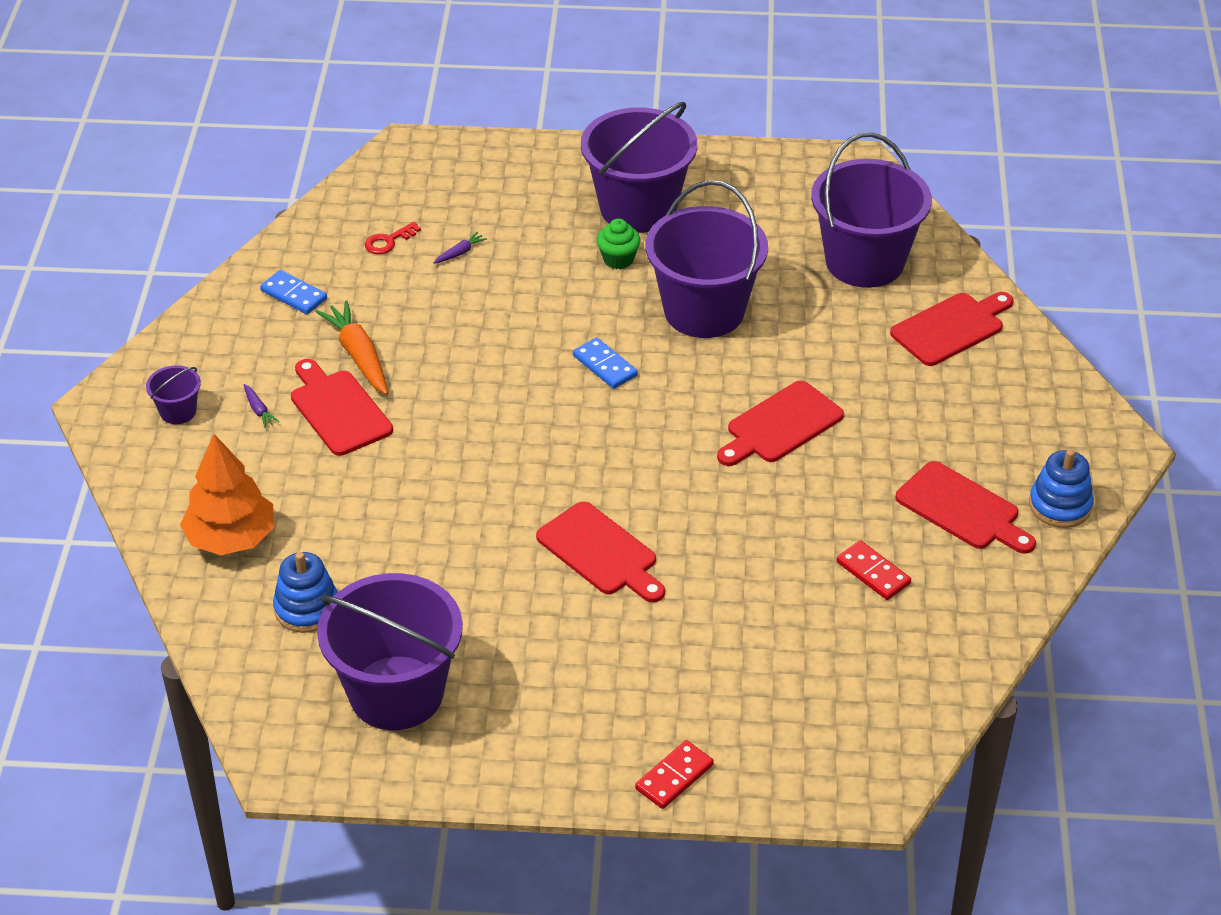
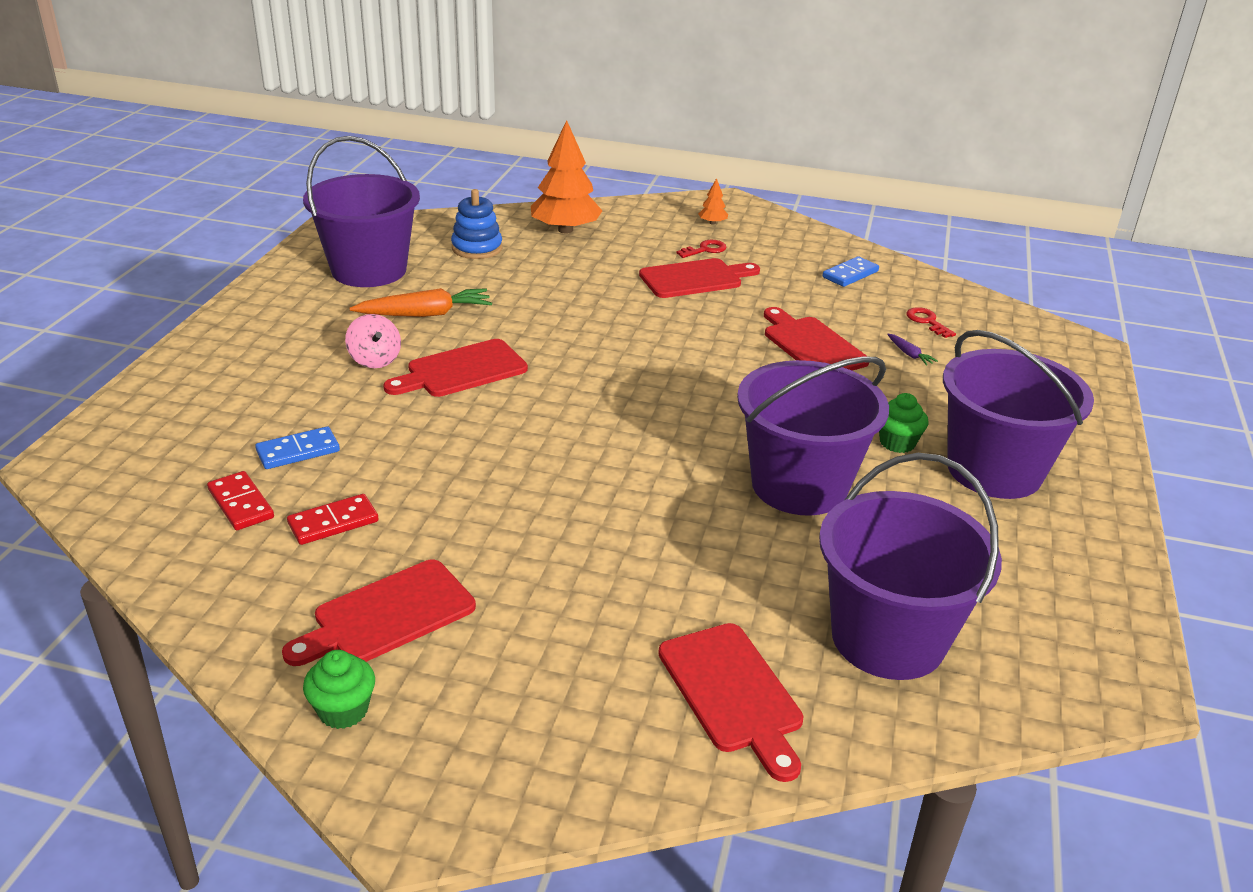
camera: 100 degrees right, 10 degrees down
purple bucket [146,365,201,424] -> orange tree [698,178,728,225]
purple carrot [244,384,280,428] -> red key [677,240,726,258]
orange carrot [316,300,388,395] -> orange carrot moved to [349,288,492,317]
blue domino [573,337,638,389] -> blue domino moved to [255,427,340,469]
red domino [635,740,714,809] -> red domino moved to [207,471,274,530]
red cutting board [717,381,844,466] -> red cutting board moved to [764,307,869,371]
blue stacking toy [1029,449,1094,528] -> green cupcake [303,650,375,729]
none -> pink spinning top [345,314,401,368]

